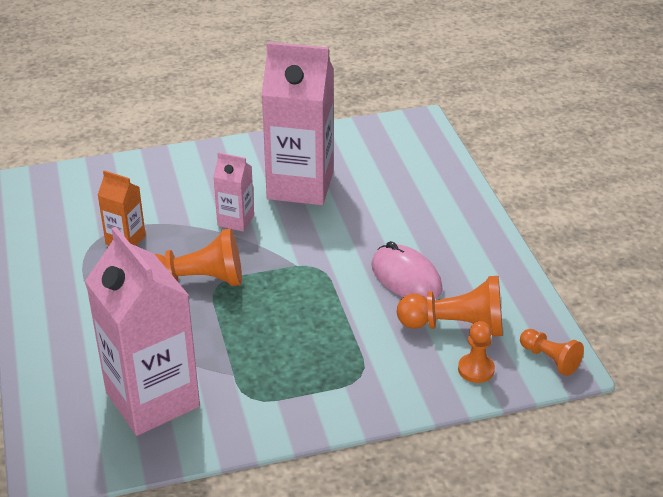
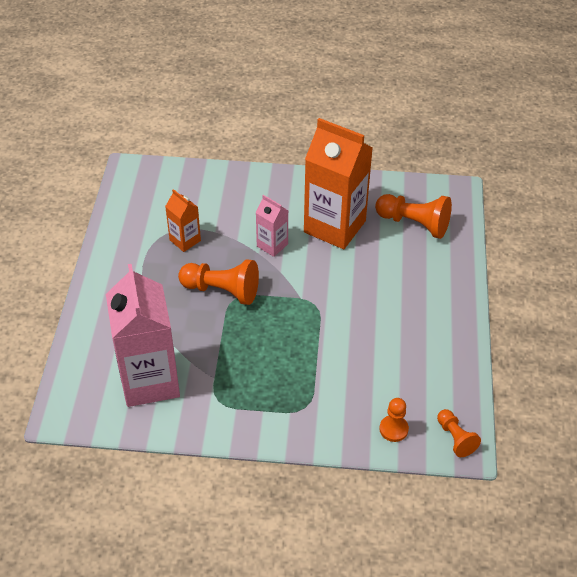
camera: 20 degrees right, 10 degrees up
pink carton [262,42,334,205] -> orange carton [304,118,373,249]
pink mouse [371,241,443,299] -> none
orange pawn [397,276,503,337] -> orange pawn moved to [375,194,452,239]

